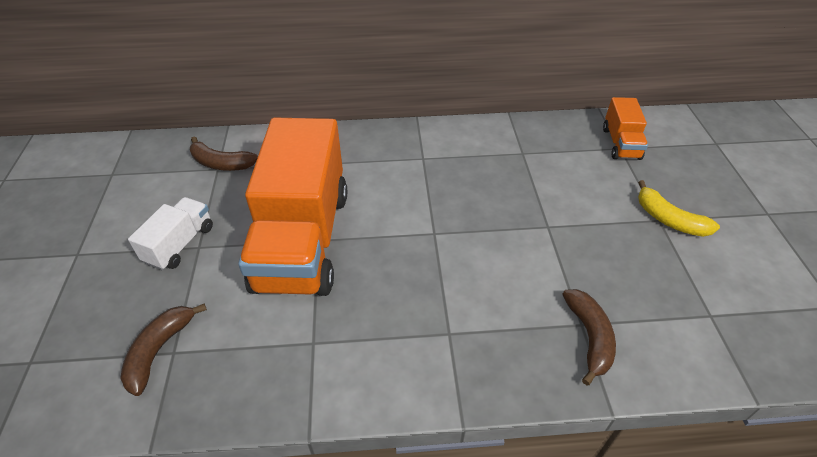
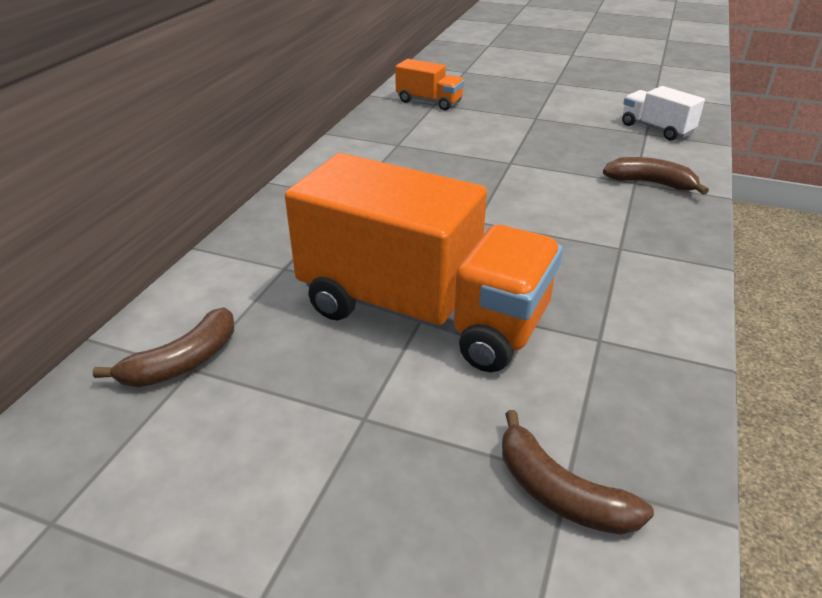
camera: 65 degrees left, 10 degrees down
white truck [128,197,213,270] -> white truck moved to [622,86,705,141]
yellow banana [638,180,720,237] -> none

